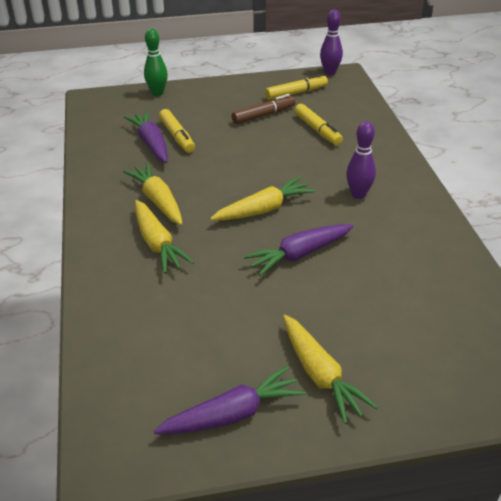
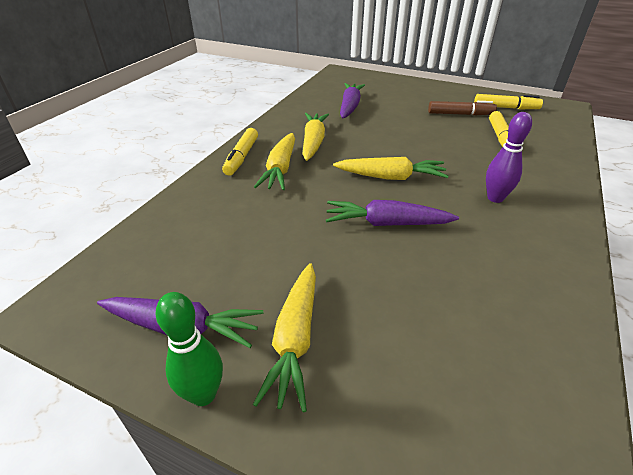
camera: 35 degrees right, 0 degrees up
green bowling pin [144,28,168,96] -> green bowling pin moved to [156,292,223,406]
yellow marker [159,109,195,153] -> yellow marker moved to [222,128,258,176]
purple bowling pin [320,10,343,75] -> none

